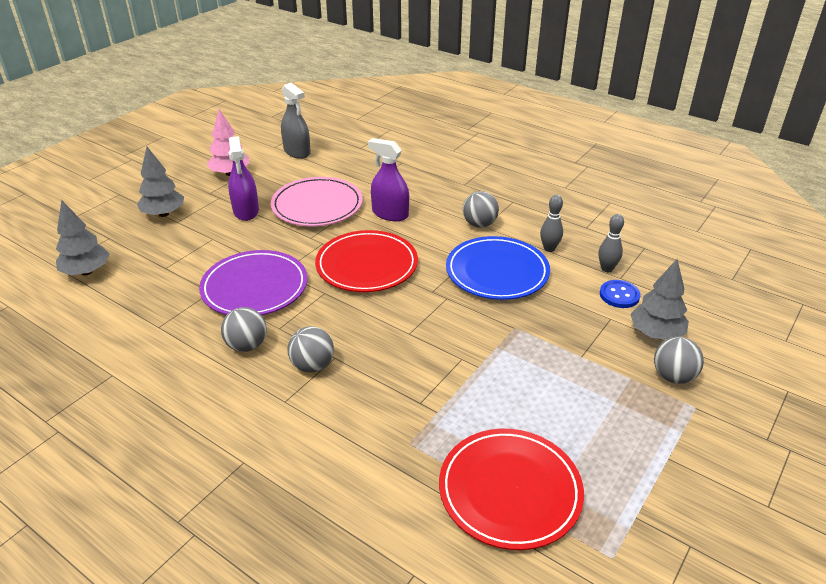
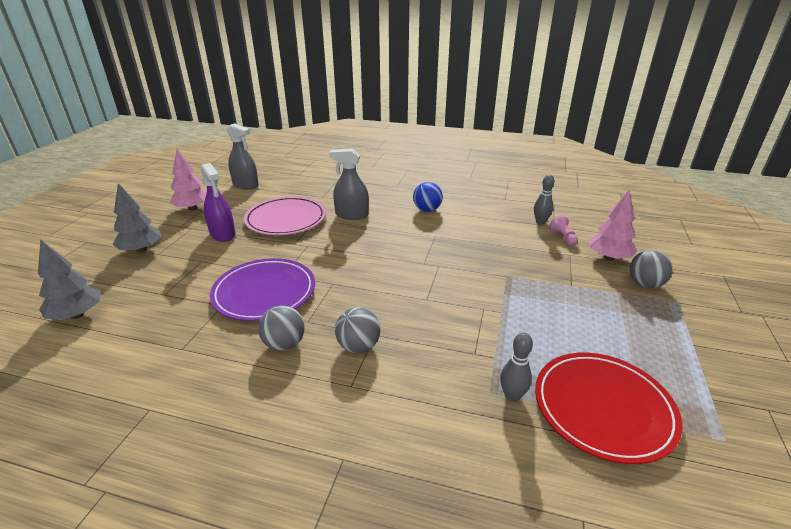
camera: 20 degrees left, 5 degrees down
red plate [315,230,418,292] -> none
purple spray bottle [368,138,409,221] -> grey spray bottle [329,149,369,220]
blue plate [446,236,550,300] -> none
grey ball [463,191,499,228] -> blue ball [413,182,443,212]
grey bowling pin [540,195,563,252] -> grey bowling pin moved to [500,333,533,402]
blue button [600,280,641,308] -> pink pawn [549,215,578,246]
grey tree [630,259,689,340] -> pink tree [589,190,637,261]

